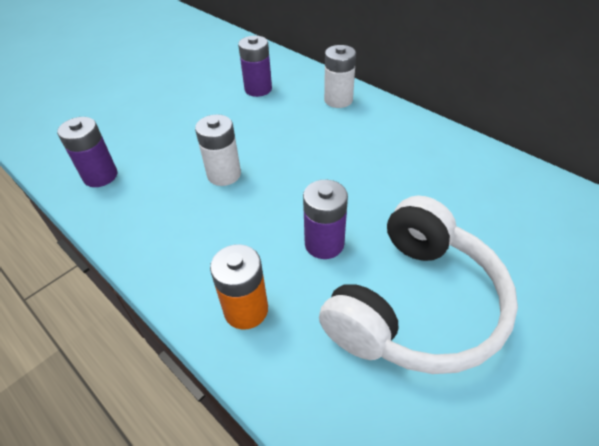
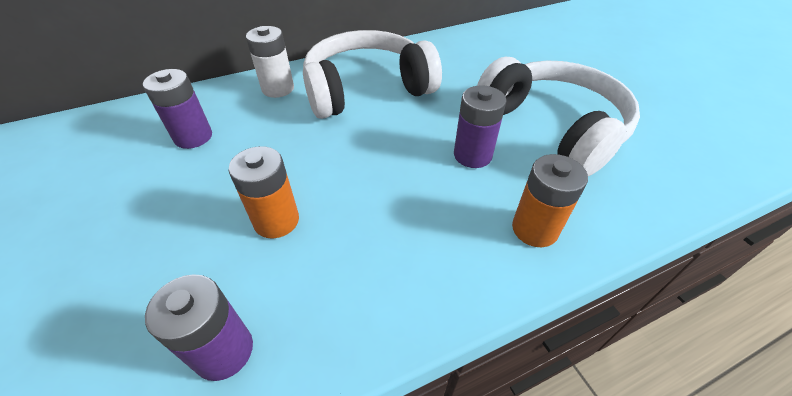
camera: 70 degrees left, 0 degrees up
white battery [195,114,241,186] -> none
none -> orange battery [228,146,299,238]
none -> white headphones [303,30,442,119]

